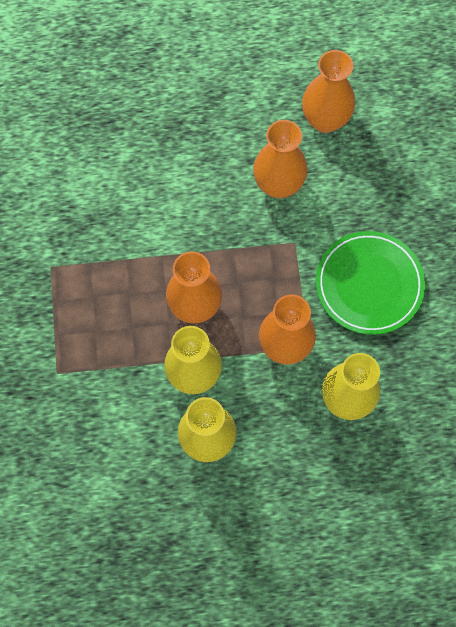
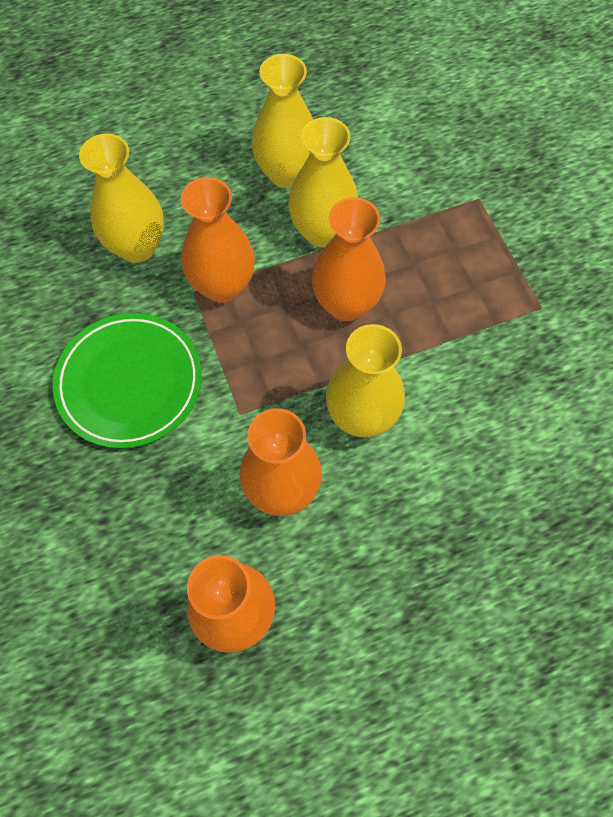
camera: 165 degrees right, 5 degrees down
none -> yellow vase [326,324,405,437]

